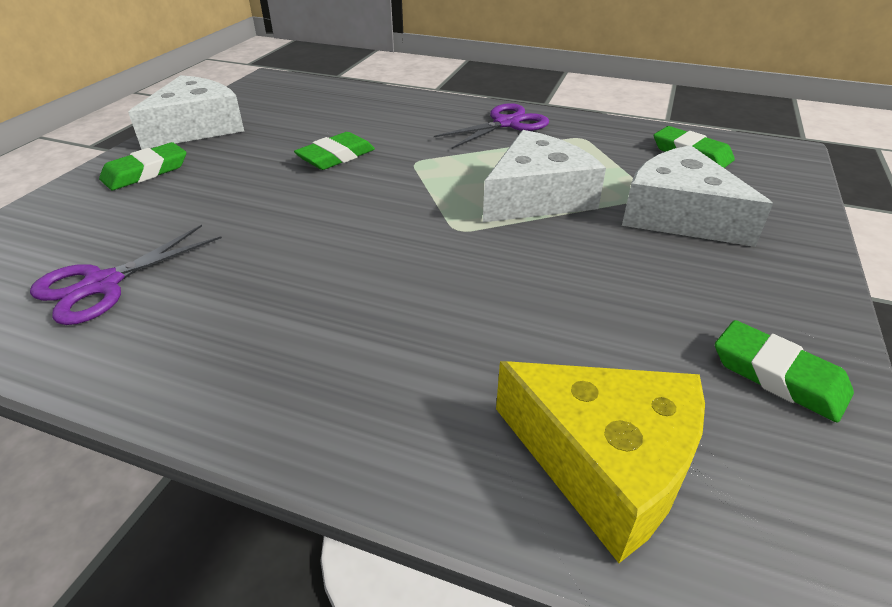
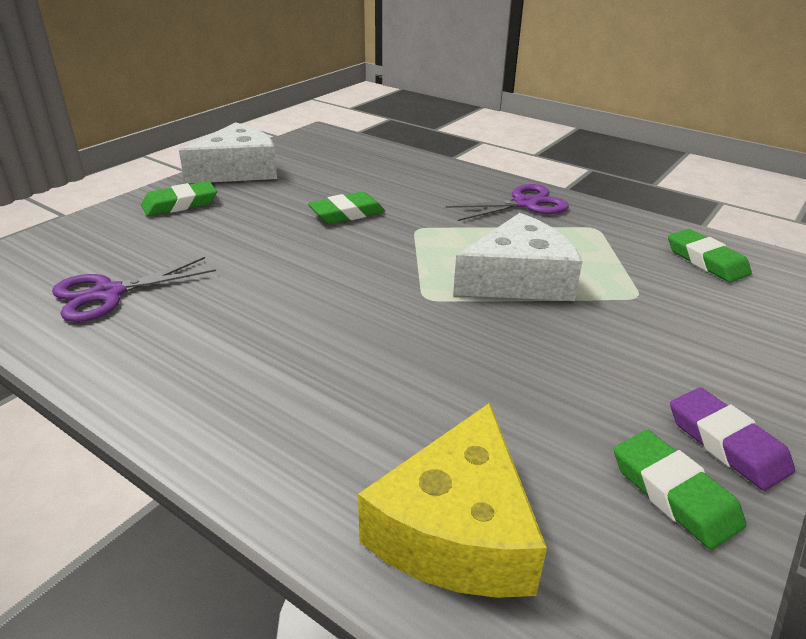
camera: 15 degrees right, 5 degrees down
yellow cheese [496,361,705,563] -> yellow cheese turned 60 degrees clockwise [358,403,547,598]
white cheese [622,145,773,247] -> none
none -> purple eraser [670,387,795,491]

